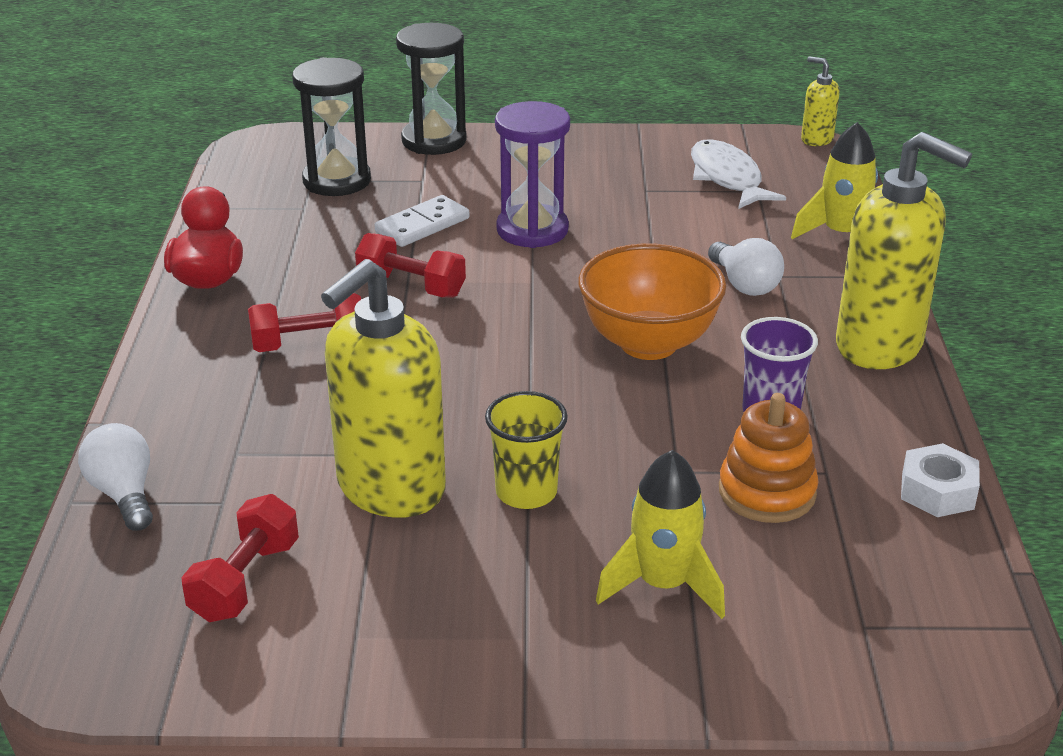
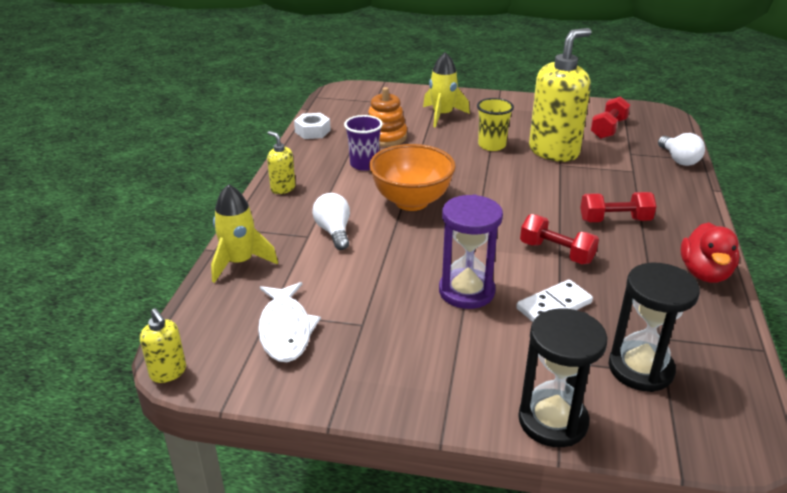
camera: 170 degrees left, 0 degrees up
yellow soap dispenser [836,132,972,369] -> yellow soap dispenser [267,131,295,194], size x0.46

